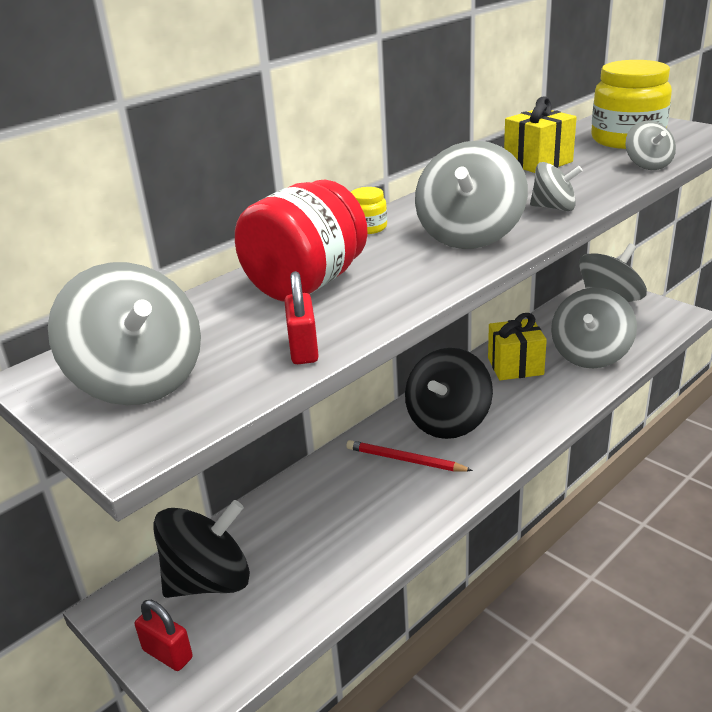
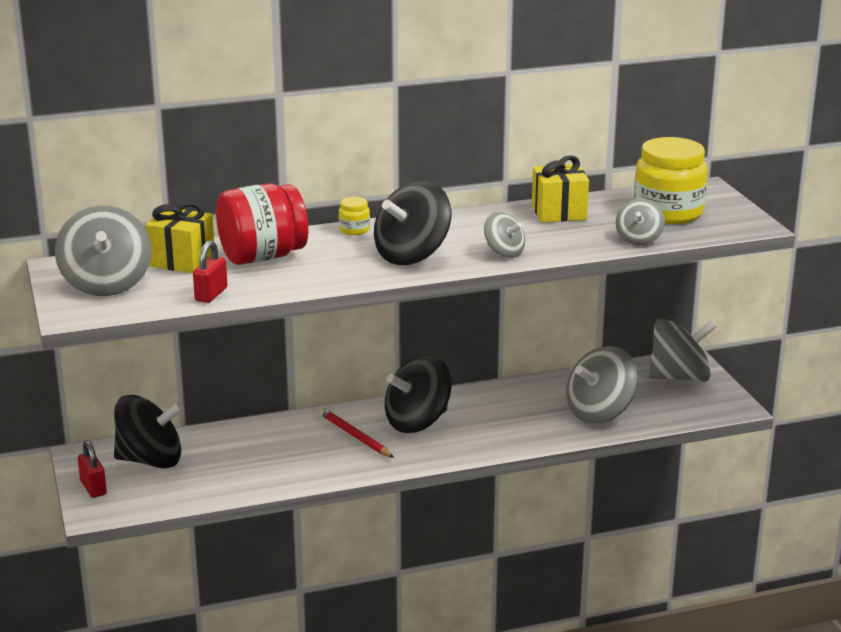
camera: 25 degrees right, 5 degrees down
grey spinning top [415,141,528,249] -> black spinning top [374,181,451,265]
yellow gift [488,313,547,380] -> yellow gift moved to [145,202,214,273]

